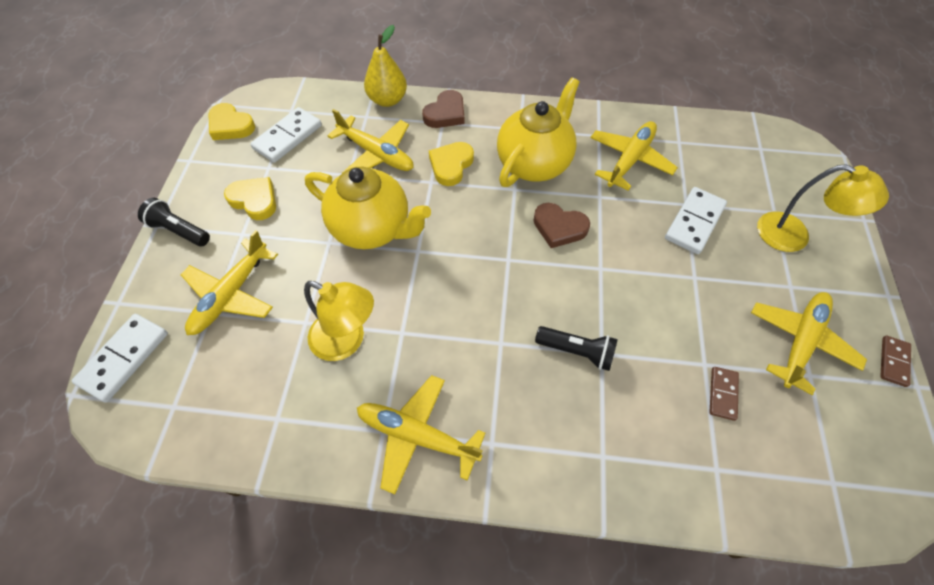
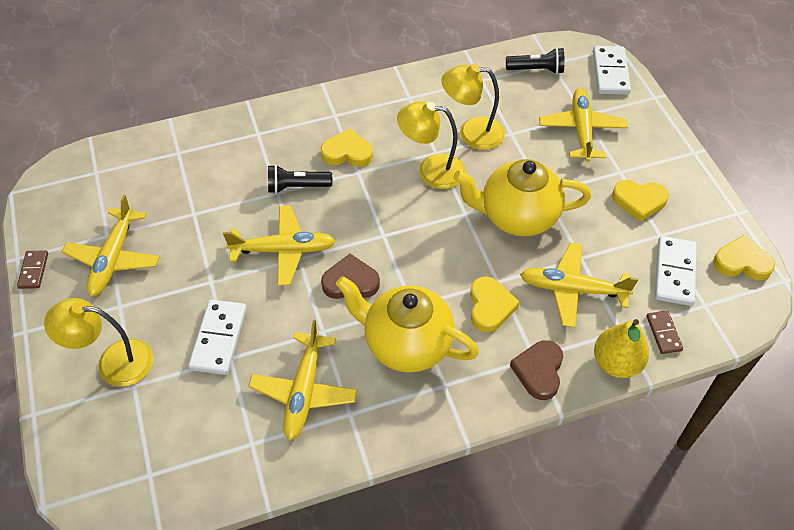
camera: 155 degrees right, 5 degrees down
black flashlight [138,198,210,246] -> black flashlight moved to [506,48,564,74]
yellow plane [357,375,485,494] -> yellow plane moved to [223,206,335,286]
yellow teapot [497,77,580,187] -> yellow teapot turned 105 degrees clockwise [336,276,479,373]
brown domino [709,367,739,421] -> brown domino moved to [647,311,683,354]
none -> yellow heart [321,128,373,167]
none -> yellow lamp [397,101,466,189]

